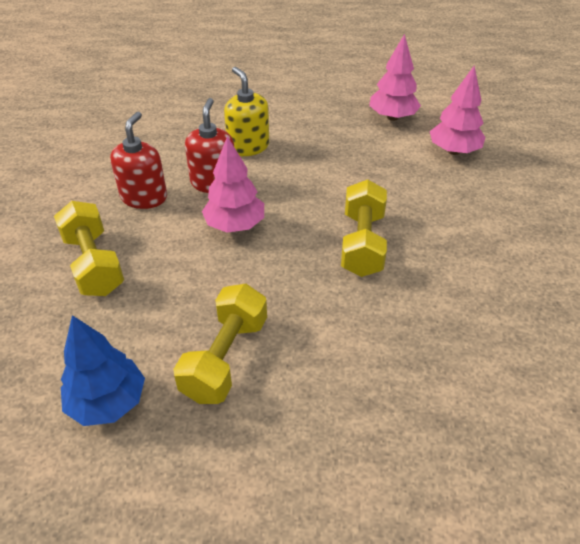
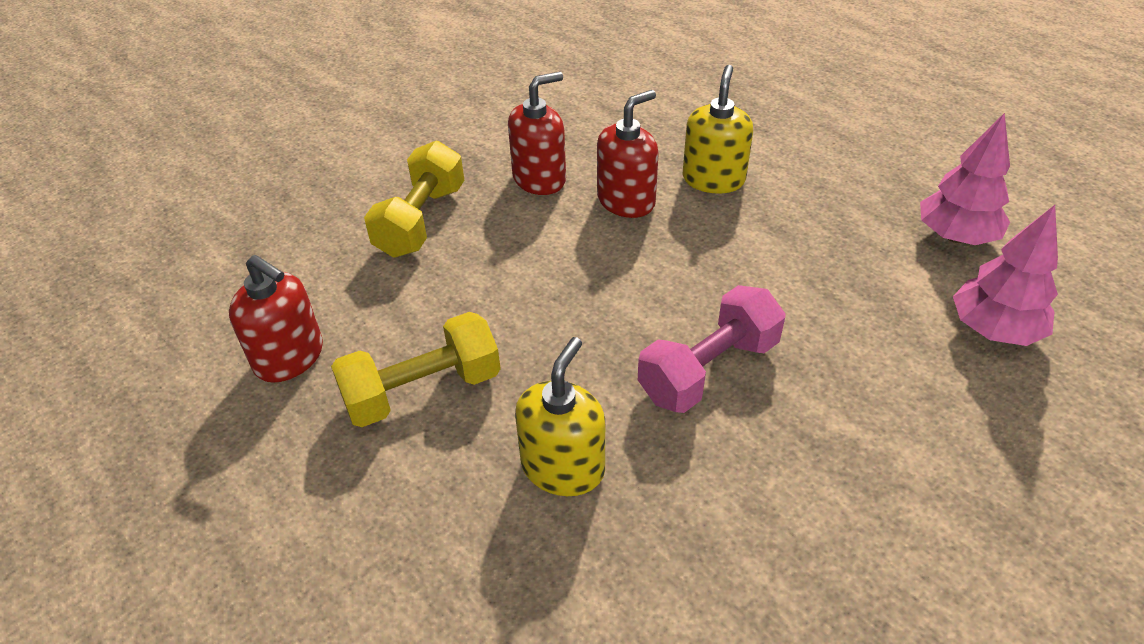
camera: 45 degrees right, 0 degrees up
blue tree [61,315,145,426] -> red soap dispenser [229,255,323,383]
pink tree [202,136,264,233] -> none
yellow dumbbell [341,179,387,277] -> pink dumbbell [638,285,786,413]
none -> yellow soap dispenser [515,337,605,496]

